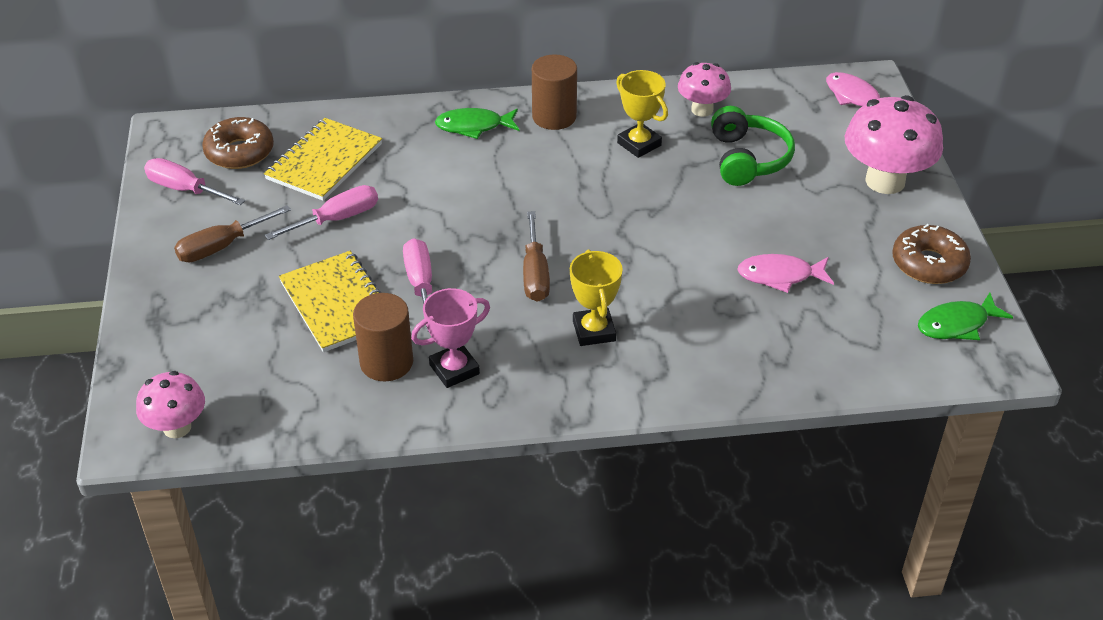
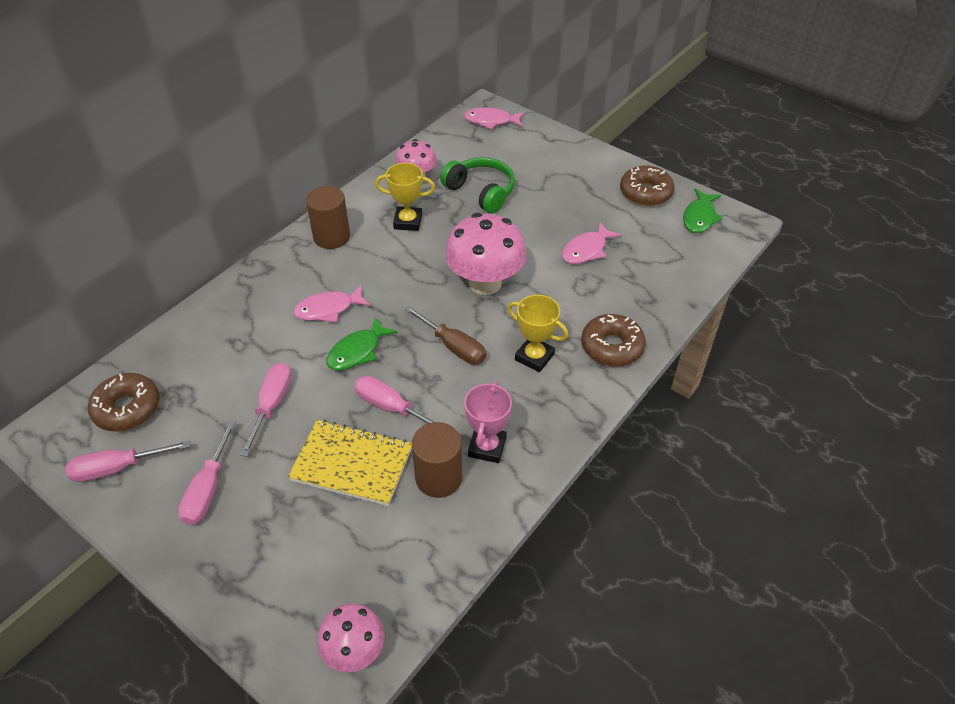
camera: 45 degrees left, 5 degrees up
brown screwdriver [174,205,291,262] -> pink screwdriver [178,421,236,525]
yellow notebook [264,118,382,201] -> none
green fish [435,108,519,139] -> green fish moved to [327,316,397,370]
pink mushroom [845,95,943,194] -> pink mushroom moved to [445,213,526,295]
none -> pink fish [293,285,371,322]
none -> brown donut [581,314,646,367]

